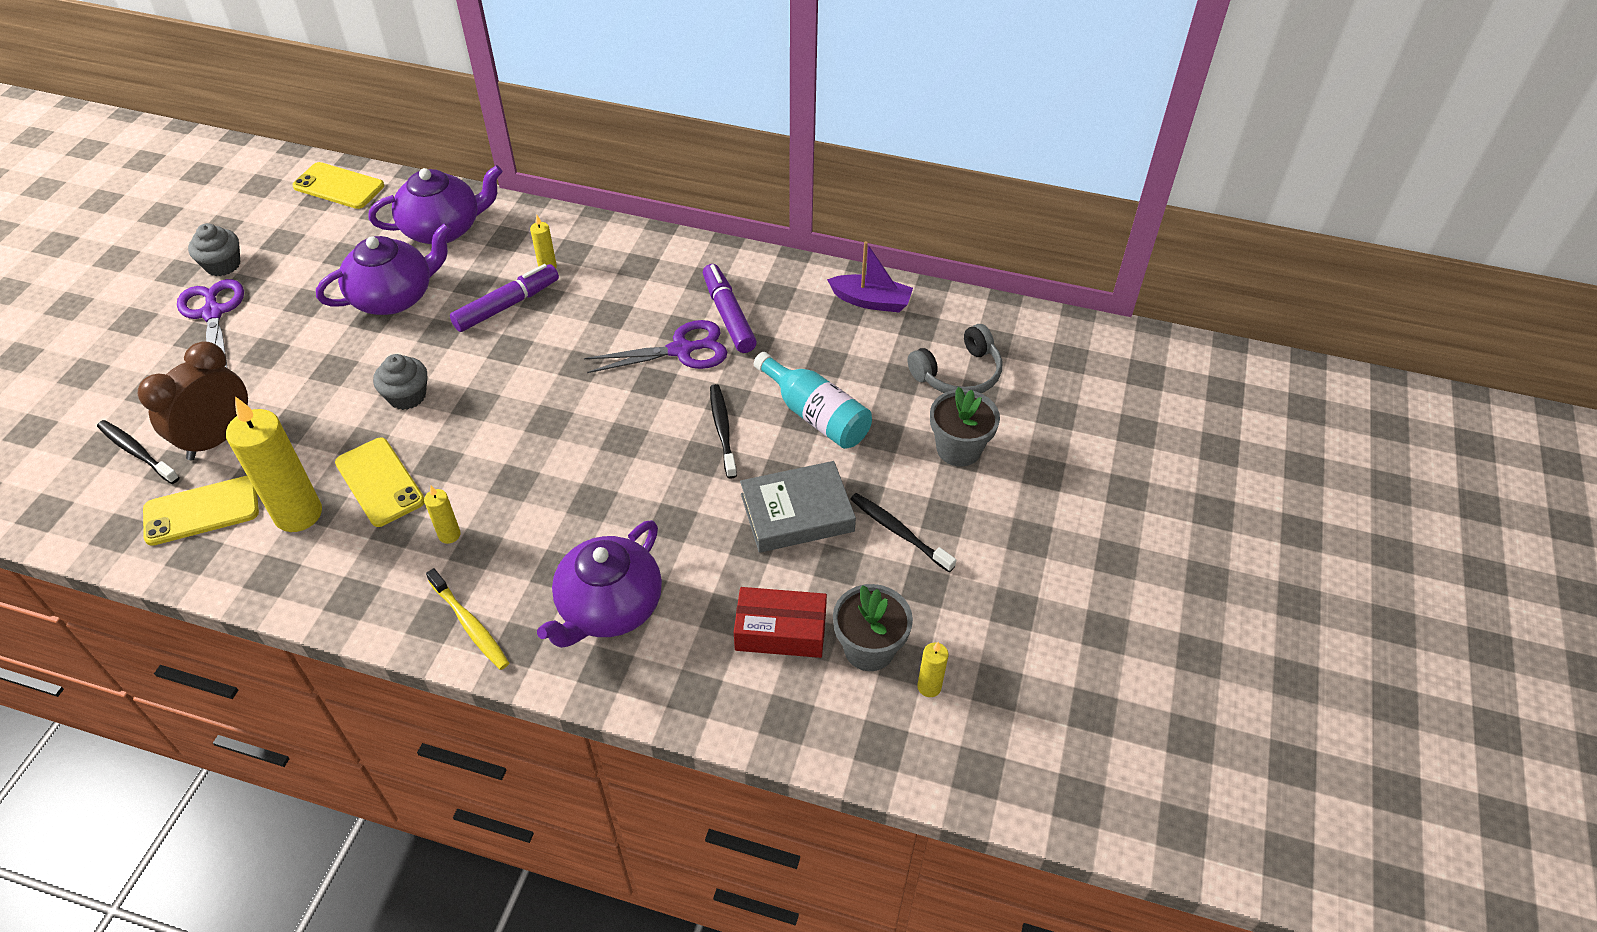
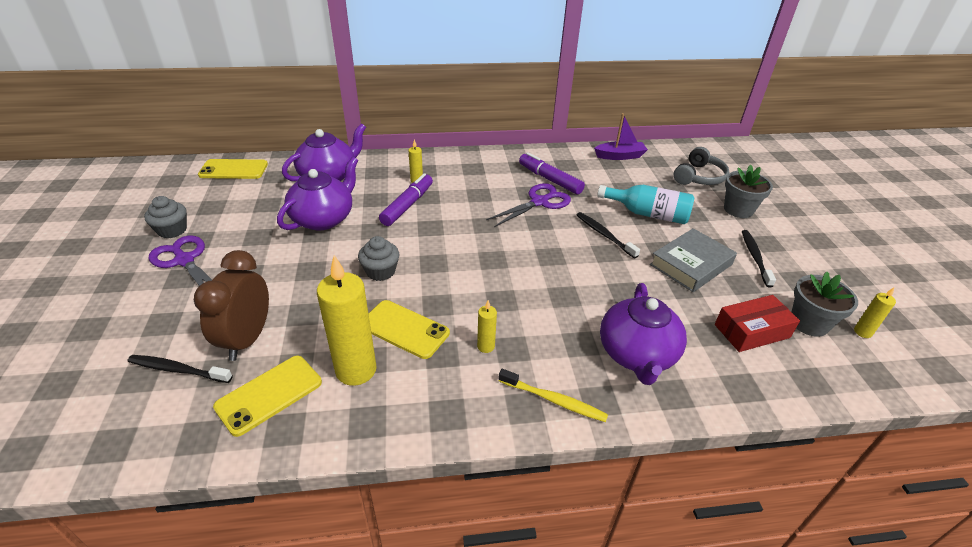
camera: 25 degrees left, 10 degrees down
black toothbrush [850,493,956,572] -> black toothbrush turned 75 degrees clockwise [742,230,776,287]

